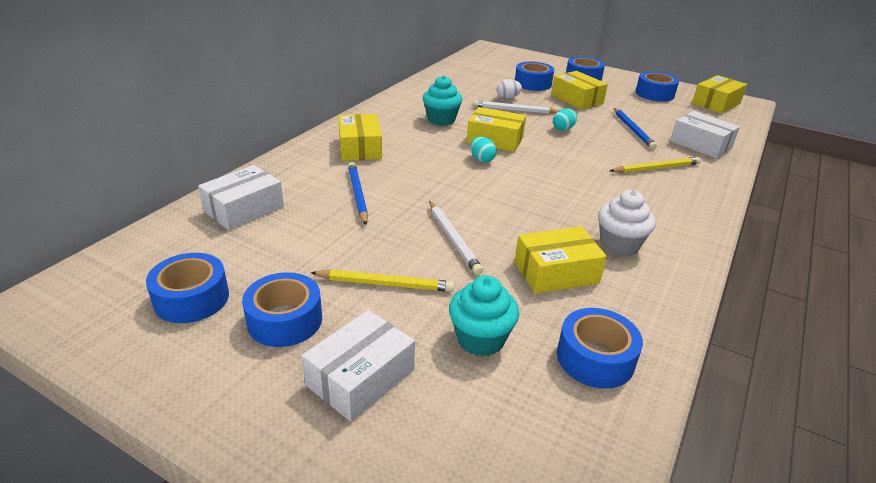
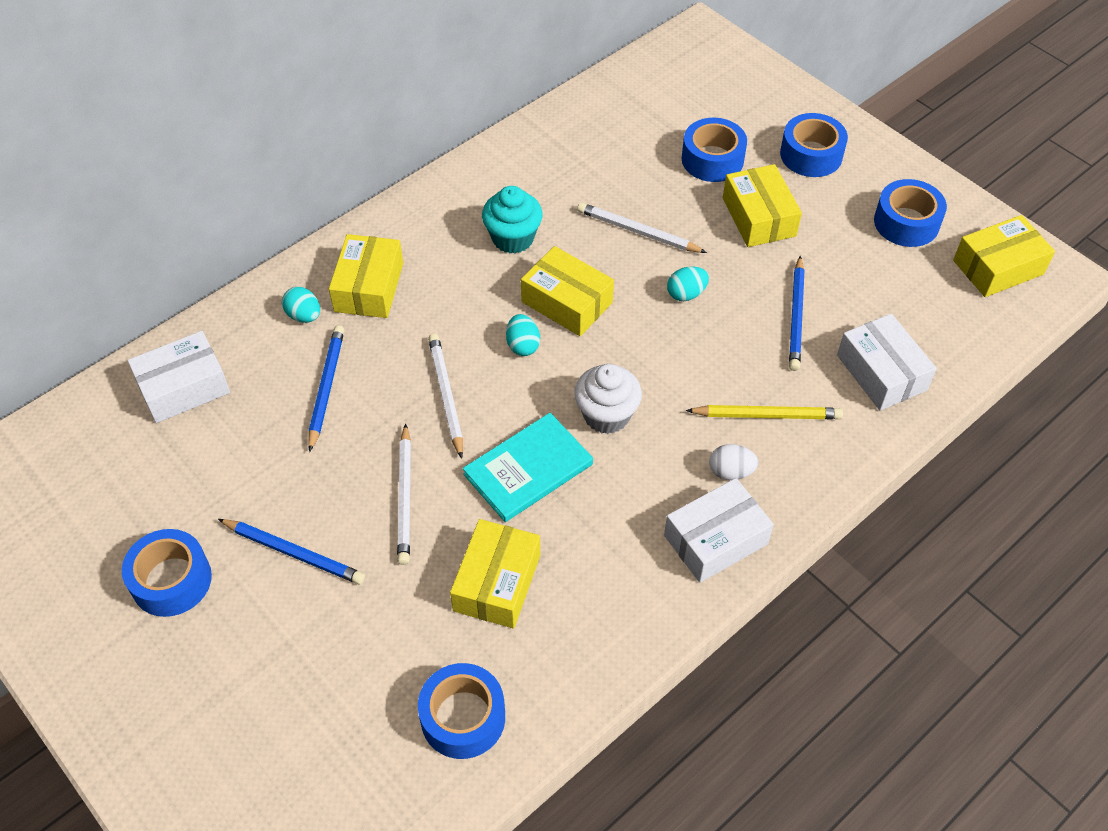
camera: 20 degrees right, 20 degrees up
blue tape [146,253,229,323] -> none
white box [302,310,415,422] -> white box moved to [664,478,774,583]
yellow pencil [311,270,455,292] -> blue pencil [218,519,365,585]
turquoise cupcake [449,275,519,357] -> none
white egg [497,79,522,99] -> white egg moved to [709,444,759,480]
yellow box [515,227,607,294] -> yellow box turned 75 degrees counterclockwise [450,519,540,628]
white cupcake [598,190,656,256] -> white cupcake moved to [574,364,642,434]
none -> turquoise egg [282,287,320,323]
none -> white pencil [428,334,463,459]
none -> turquoise book [463,413,593,522]

